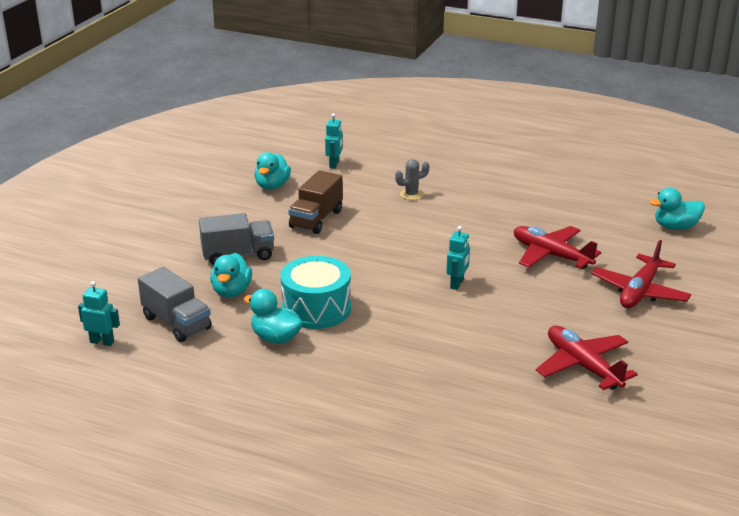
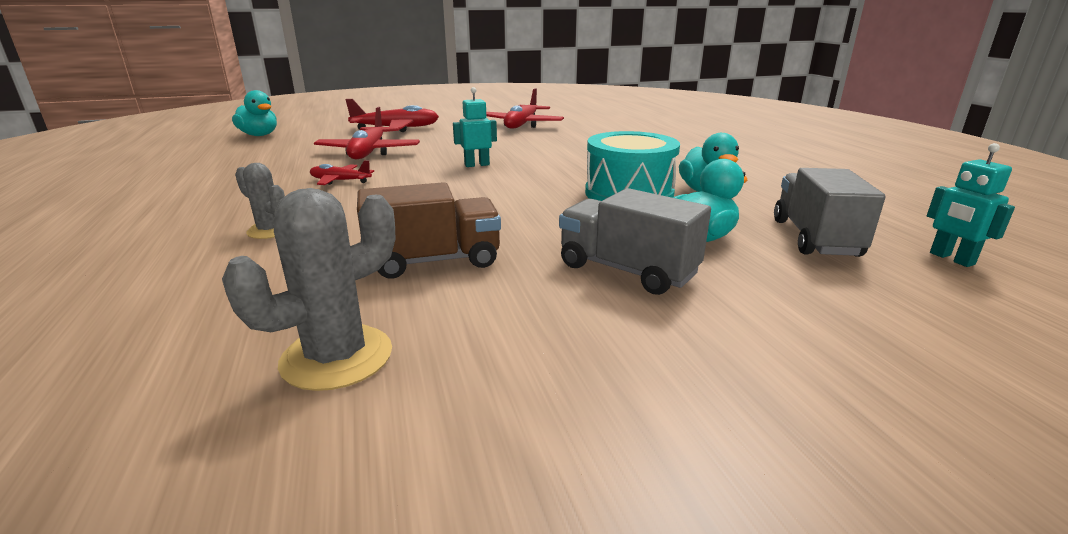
camera: 130 degrees left, 5 degrees down
turquoise duck [254,152,291,190] -> grey cactus [222,188,395,391]
turquoise robot [325,113,343,169] -> none
none -> red plane [310,160,374,185]

